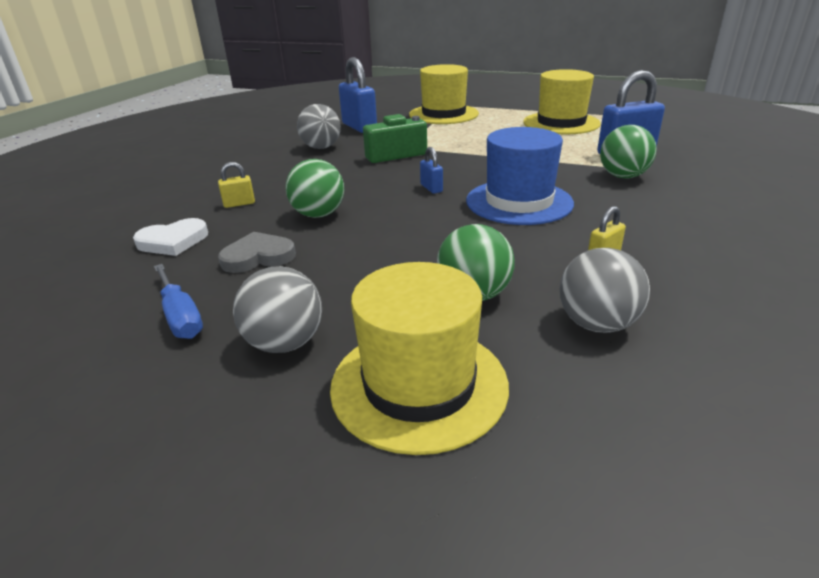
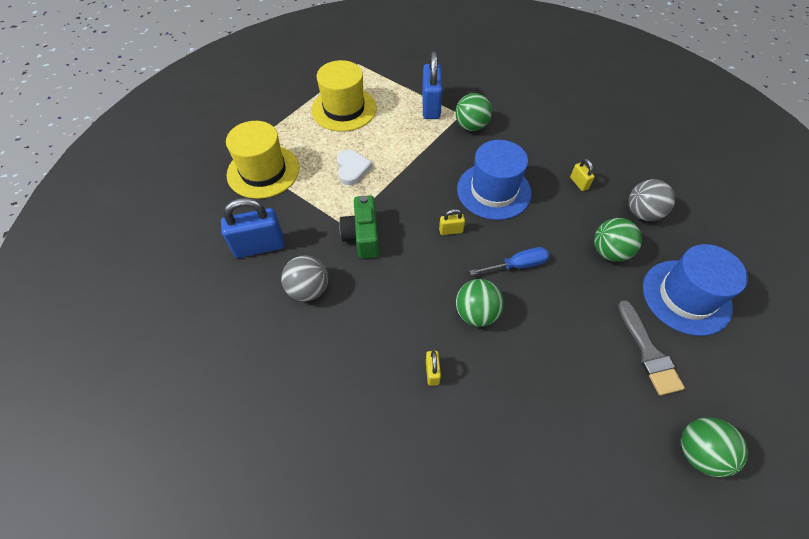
camera: 75 degrees left, 25 degrees up
white heart [133,218,208,256] -> white heart moved to [337,150,373,185]
blue screwdriver [154,264,203,339] -> blue screwdriver moved to [469,247,550,275]
grey heart [218,232,296,273] -> none
grey ball [233,266,322,353] -> grey brush [618,300,685,395]
yellow hat [330,262,509,455] -> blue hat [643,244,748,336]
blue padlock [420,147,443,194] -> yellow padlock [439,209,465,235]
none -> green ball [681,417,748,477]

